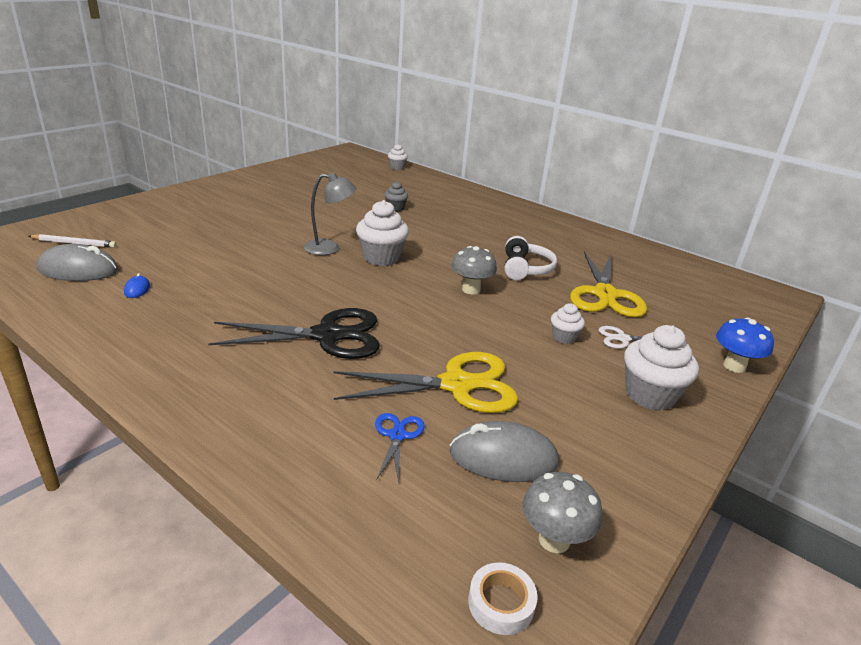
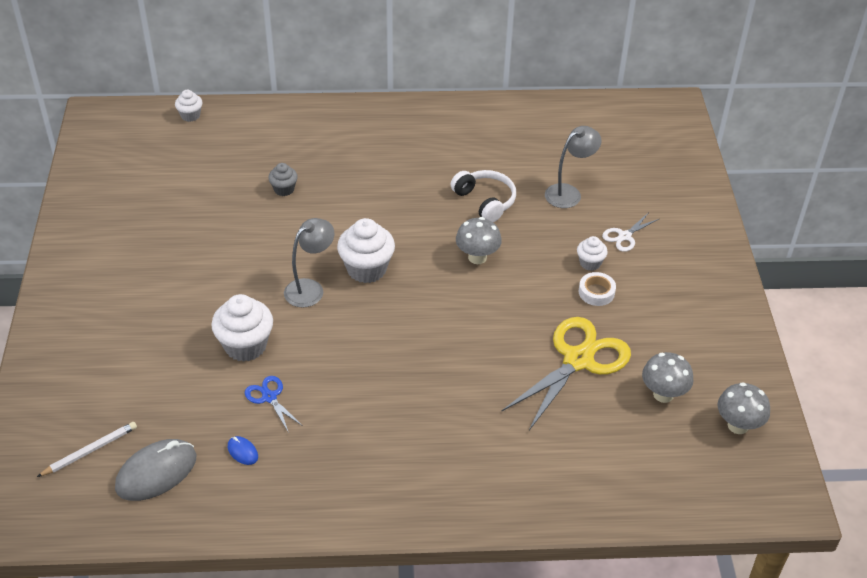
camera: 40 degrees left, 15 degrees up
black scissors [208,308,380,359] -> none
blue scissors [375,413,425,483] -> blue scissors moved to [245,376,303,433]
grey mouse [449,421,559,482] -> grey mushroom [642,352,694,403]
white tape [468,562,538,635] -> white tape moved to [579,272,616,306]
yellow scissors [570,252,647,317] -> grey lamp [545,126,601,208]
white cupcake [624,325,699,411] -> white cupcake moved to [211,294,273,362]
blue mushroom [716,318,774,373] -> none

